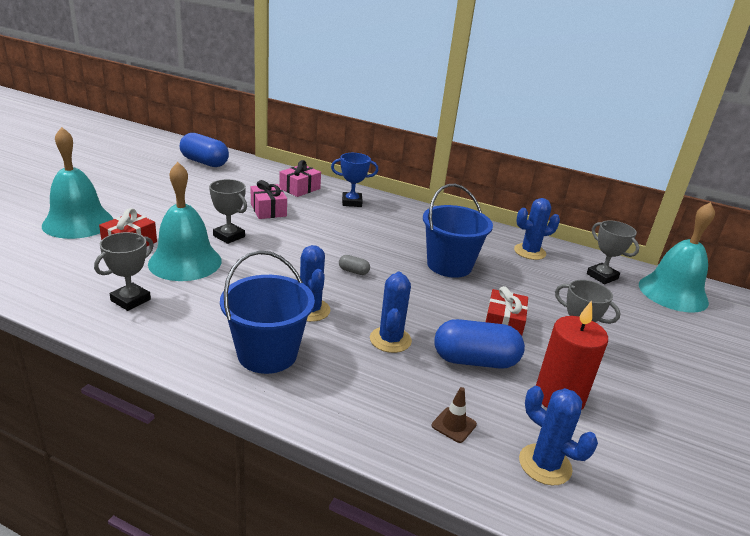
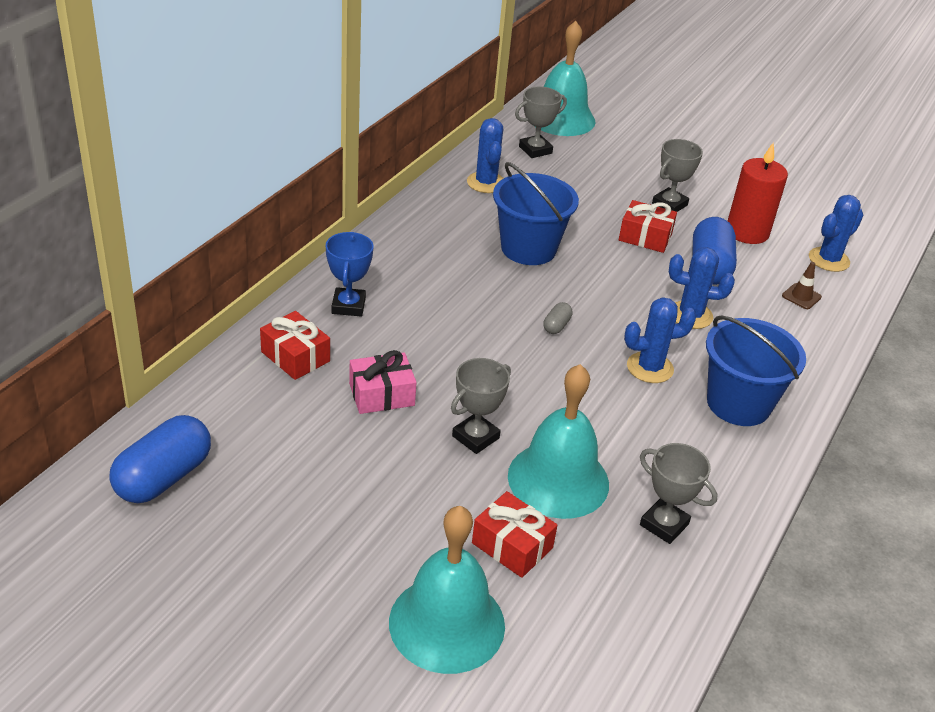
camera: 85 degrees left, 10 degrees up
pink gift [279,160,321,197] -> red gift [260,311,330,380]

